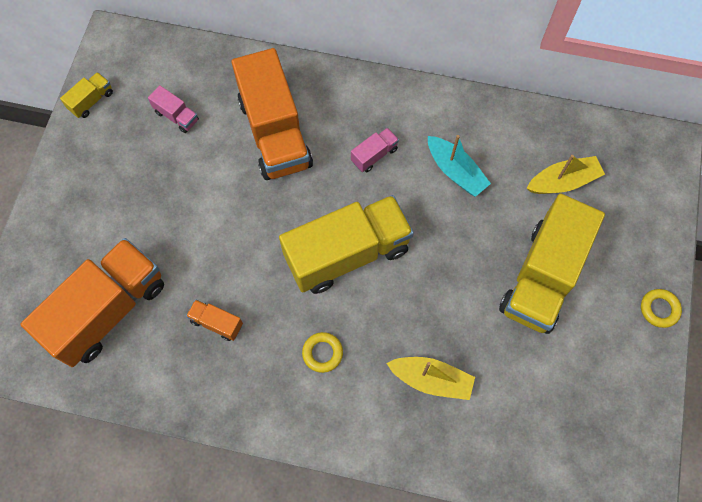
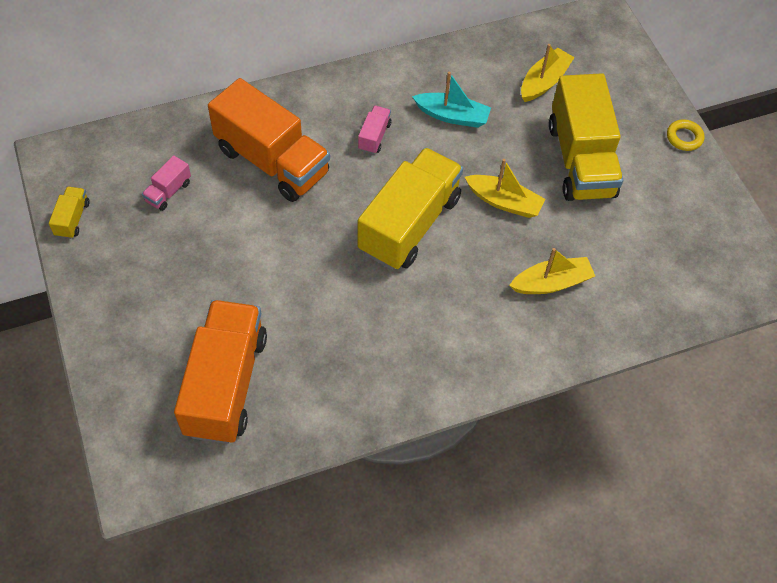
camera: 35 degrees left, 10 degrees down
pink truck [148,85,199,133] -> pink truck turned 120 degrees clockwise [142,155,191,211]
orange truck [186,299,243,341] -> none
yellow ring [302,332,343,373] -> none
none -> yellow boat [465,159,546,218]

